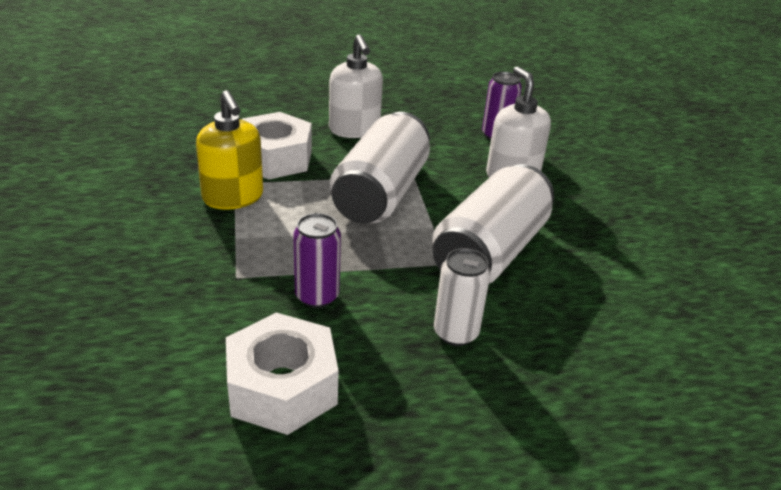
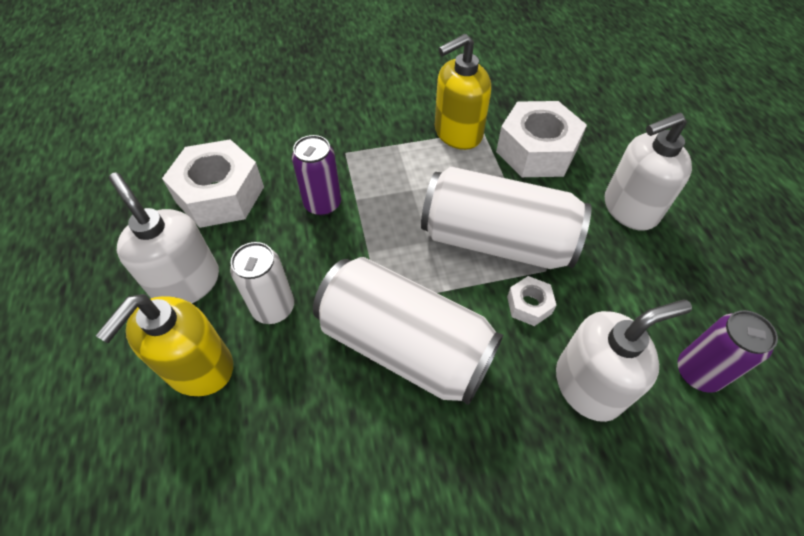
camera: 90 degrees right, 20 degrees up
none -> yellow soap dispenser [96,294,233,396]
none -> white soap dispenser [109,173,219,303]
none -> white nut [507,276,556,326]

